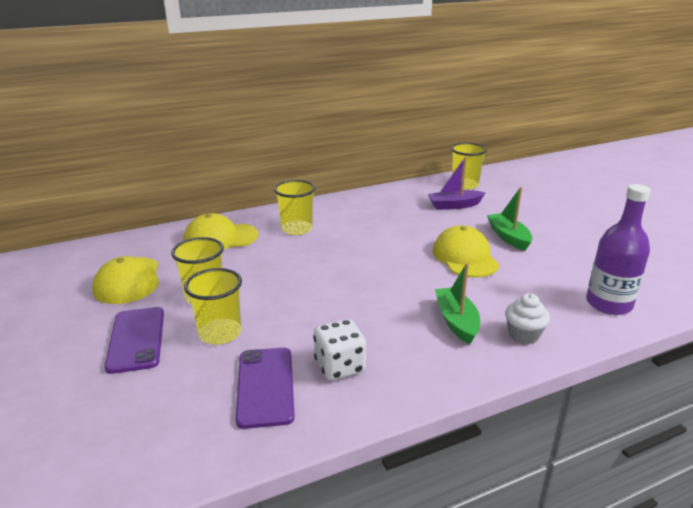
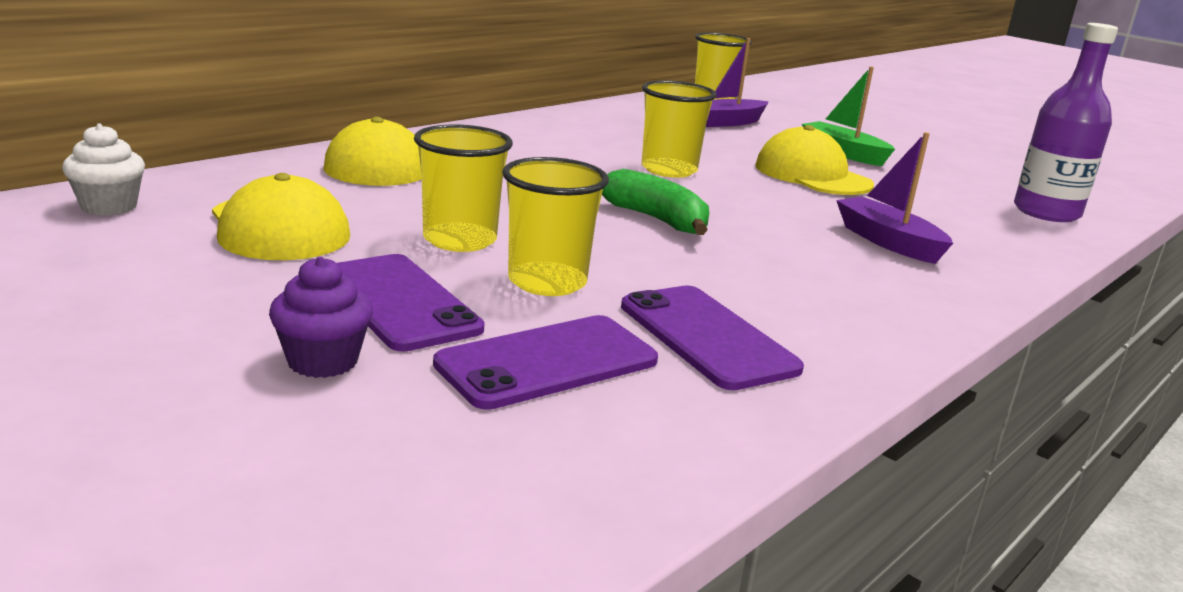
camera: 25 degrees left, 5 degrees down
yellow cup [274,180,316,235] -> yellow cup moved to [642,80,717,178]
white dice [313,319,366,380] -> none
green boat [435,263,480,344] -> purple boat [836,132,953,264]
white cupcake [505,293,550,344] -> white cupcake moved to [62,123,145,215]
none -> purple cupcake [269,257,373,378]
none -> purple phone [433,315,658,410]
none -> green banana [602,169,709,235]

